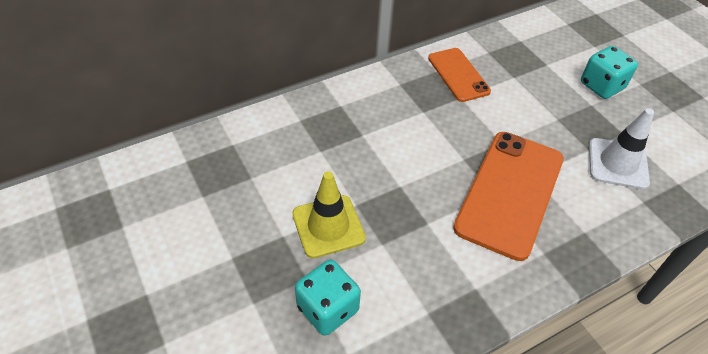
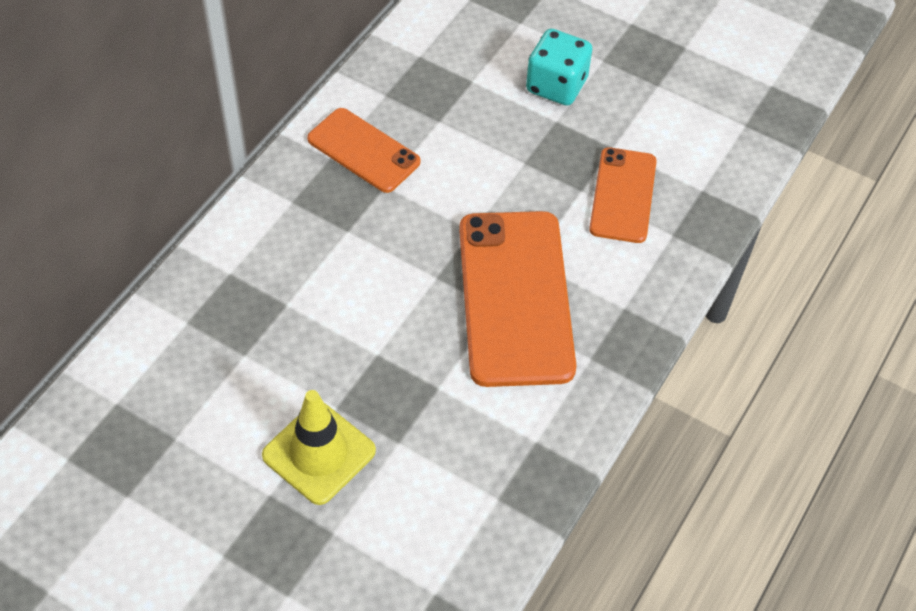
camera: 30 degrees left, 5 degrees up
turquoise dice [295,260,361,336] -> none
white traffic cone [589,108,654,189] -> orange phone [589,147,657,243]

